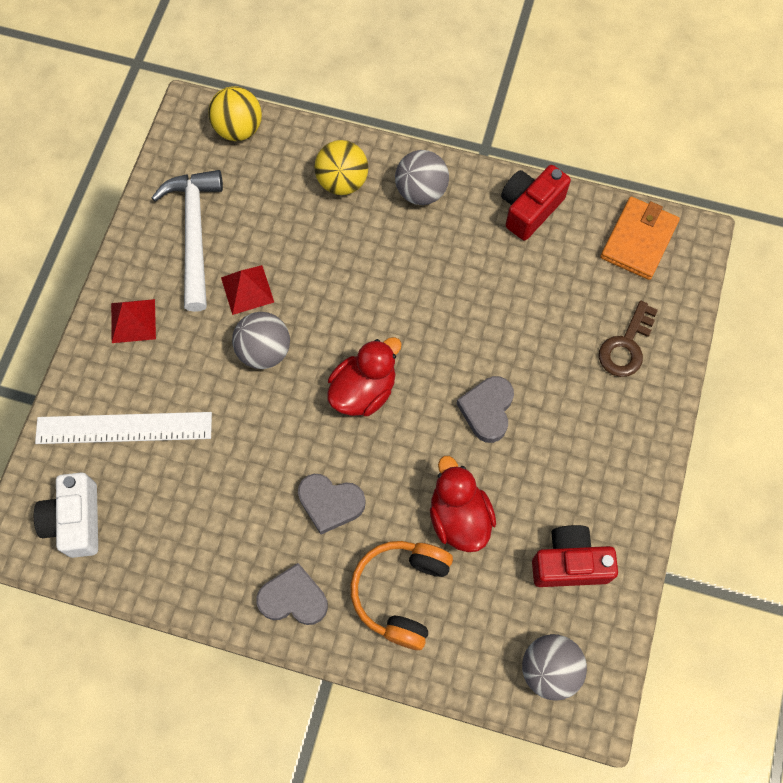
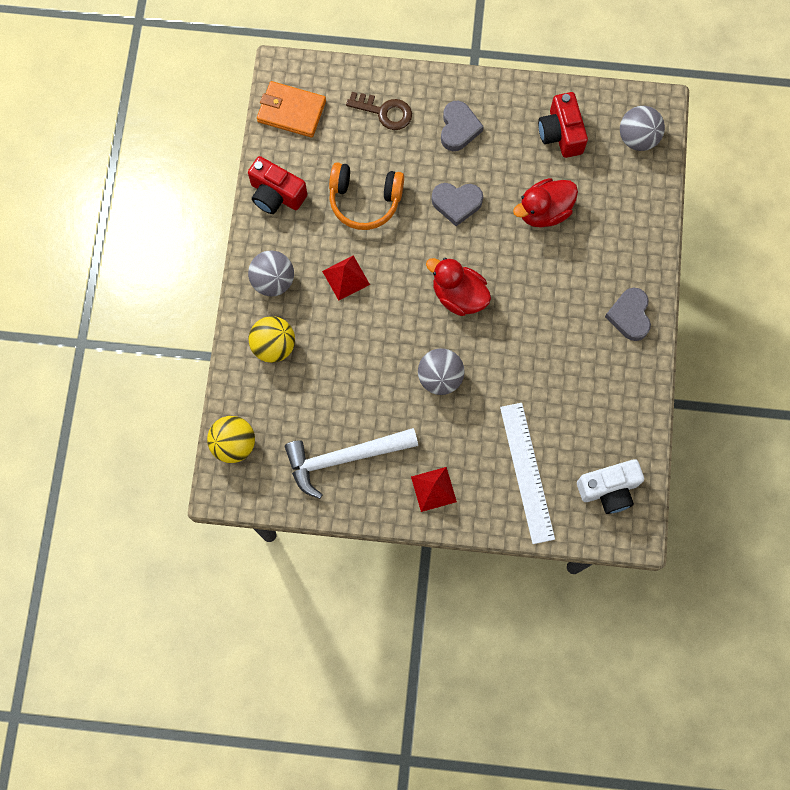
camera: 100 degrees left, 5 degrees up
red pyramid [221,265,274,315] -> red pyramid moved to [322,255,370,300]
grey heart [298,474,366,534] -> grey heart moved to [441,101,484,151]
orange headphones [350,541,453,650] -> orange headphones moved to [329,162,404,230]

